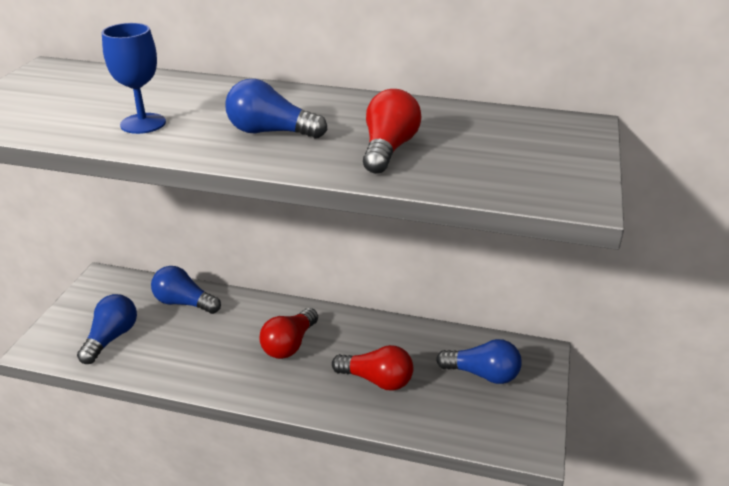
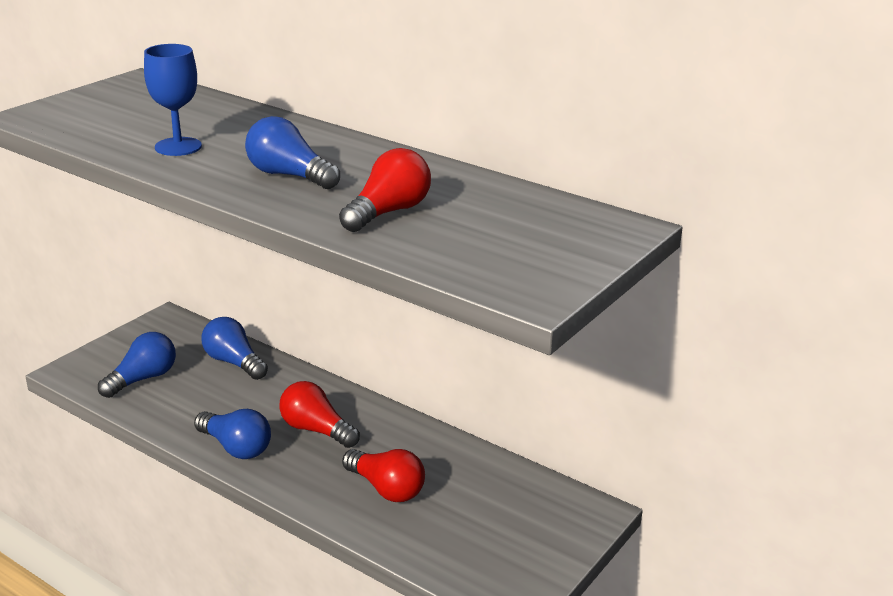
camera: 20 degrees right, 5 degrees down
red light bulb [260,308,318,359] -> red light bulb turned 75 degrees clockwise [279,381,360,448]
blue light bulb [436,339,522,384] -> blue light bulb moved to [194,409,271,459]

